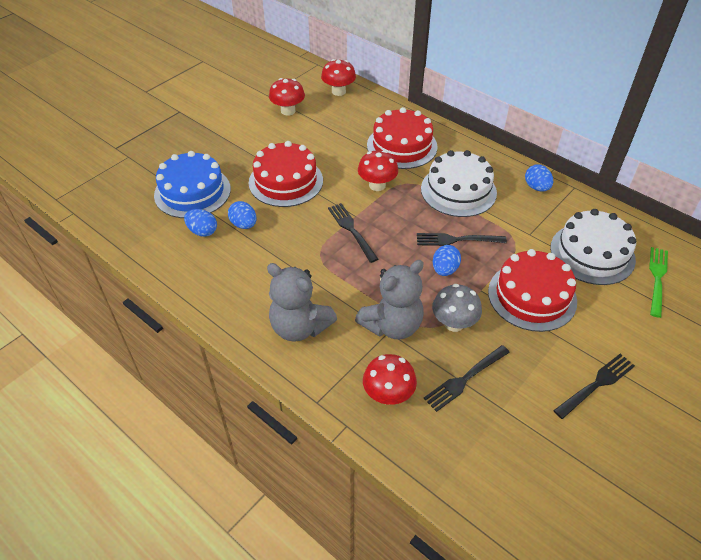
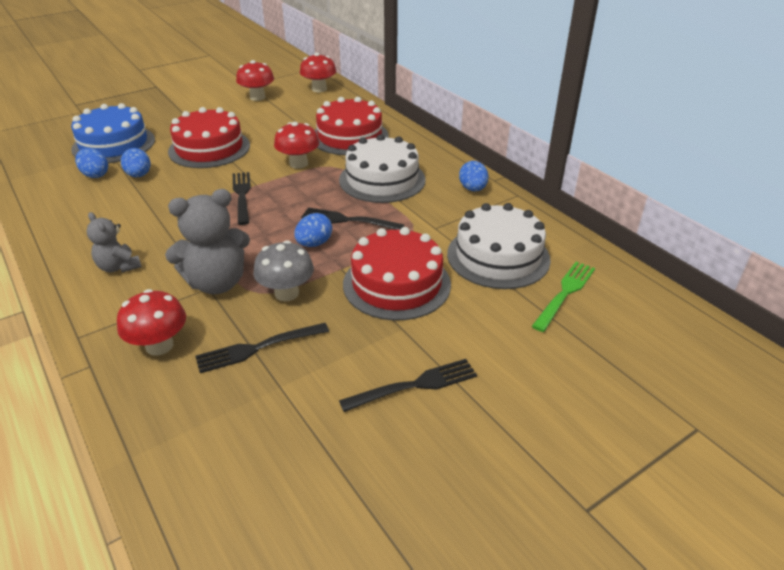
camera: 15 degrees right, 10 degrees down
grey teddy bear [267,263,337,342] -> grey teddy bear [86,212,142,273], size x0.58

